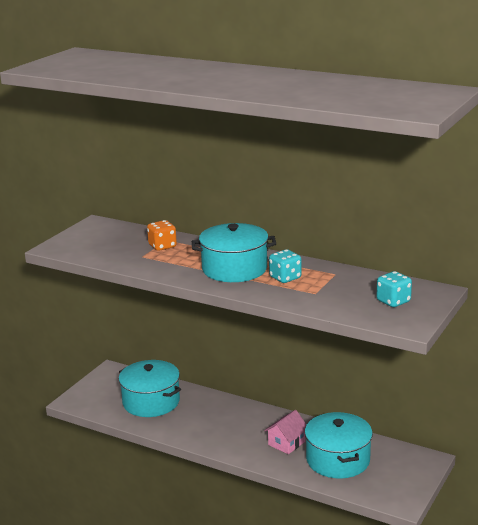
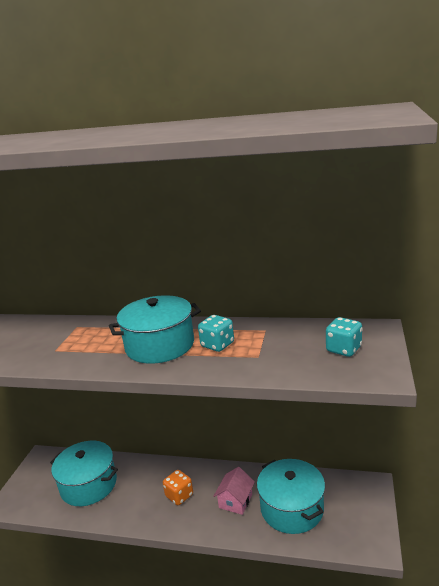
camera: 15 degrees left, 0 degrees up
orange dice [147,220,177,251] -> orange dice moved to [163,470,193,505]

